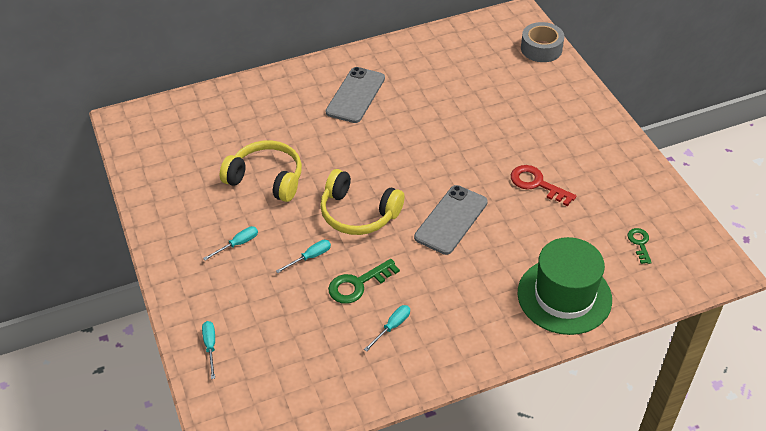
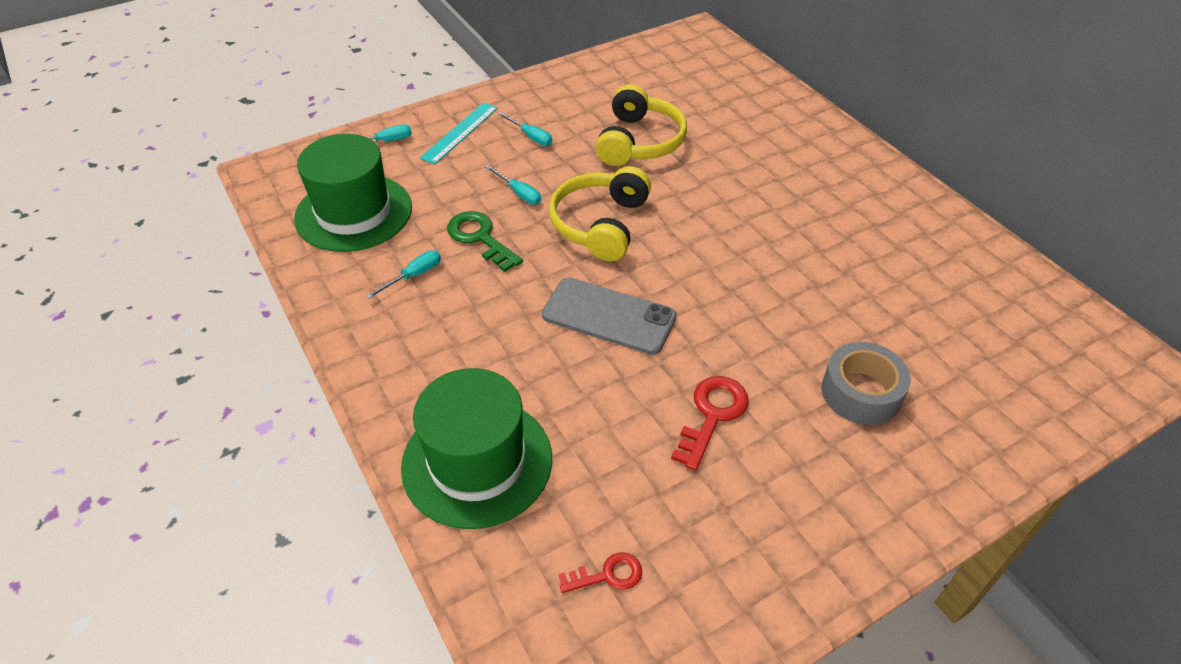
camera: 80 degrees right, 0 degrees up
grey phone [325,67,385,123] -> none
turquoise screwdriver [364,305,410,352] -> turquoise screwdriver turned 75 degrees counterclockwise [366,250,441,299]
grey tape [521,22,565,62] -> grey tape moved to [821,342,911,425]
green key [628,228,652,264] -> red key [559,552,642,593]
none -> green hat [294,134,412,252]
none -> turquoise ruler [420,102,498,164]

